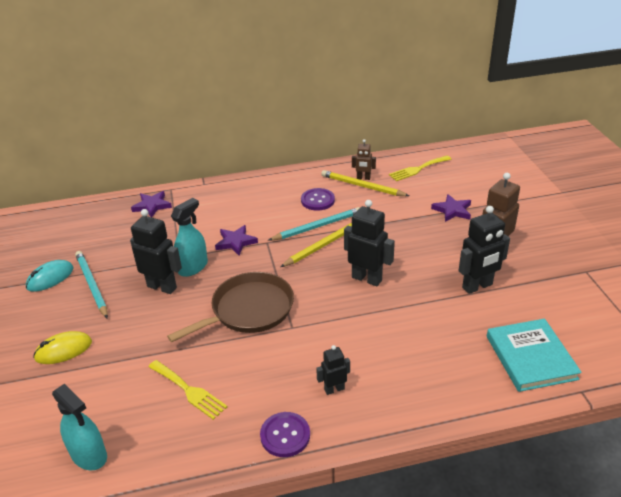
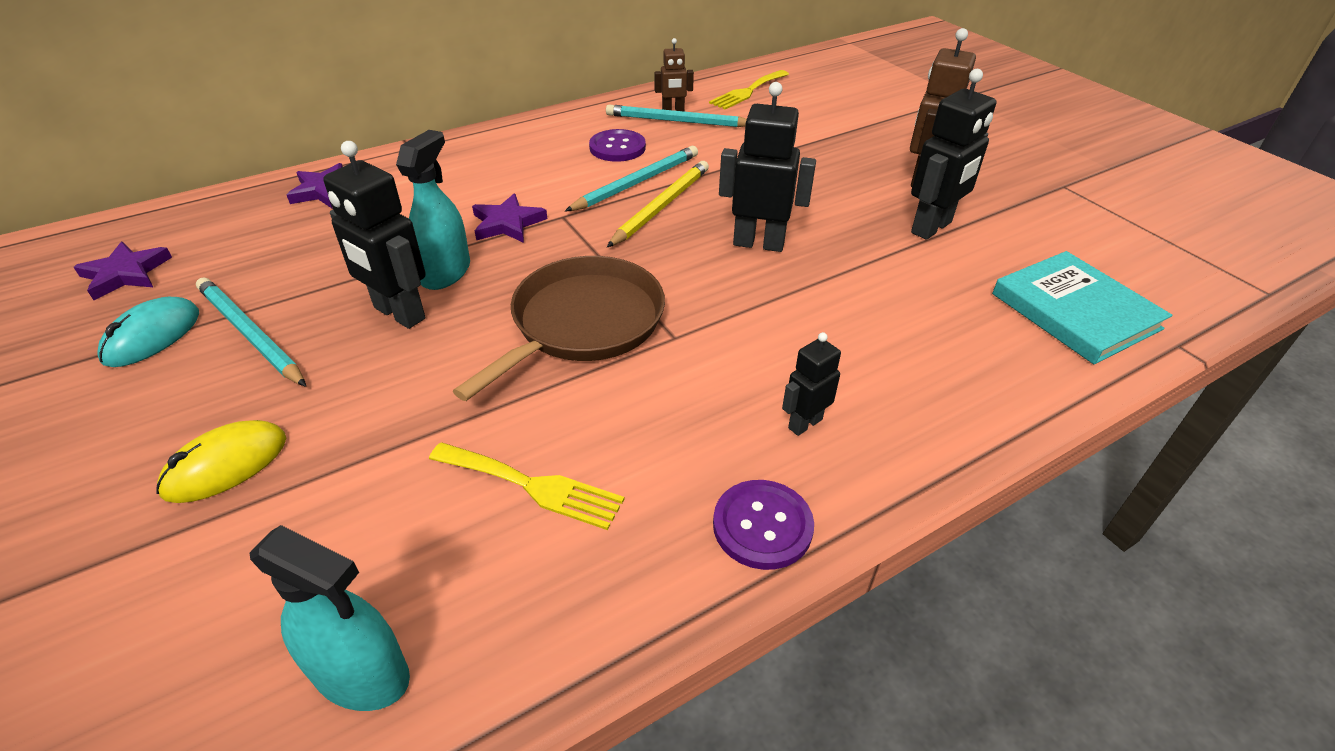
camera: 20 degrees left, 5 degrees up
black robot [130,209,182,294] -> black robot turned 150 degrees counterclockwise [323,141,426,329]
yellow pencil [321,170,409,196] -> turquoise pencil [606,104,747,127]
purple star [431,194,471,222] -> purple star moved to [74,242,172,300]

